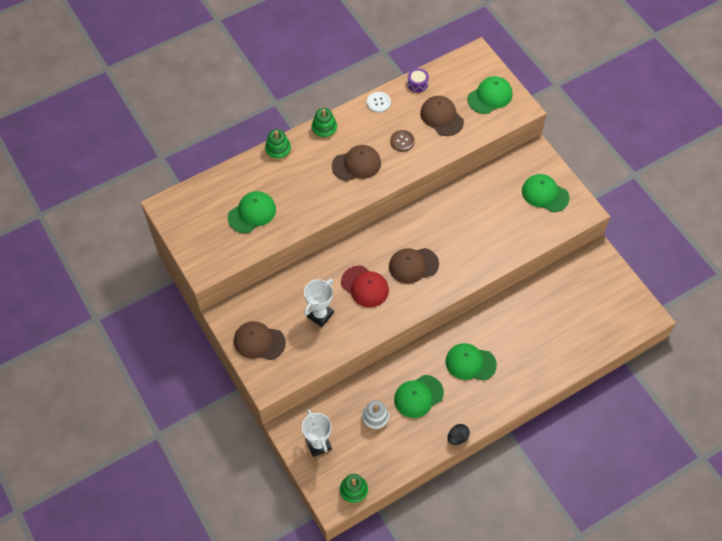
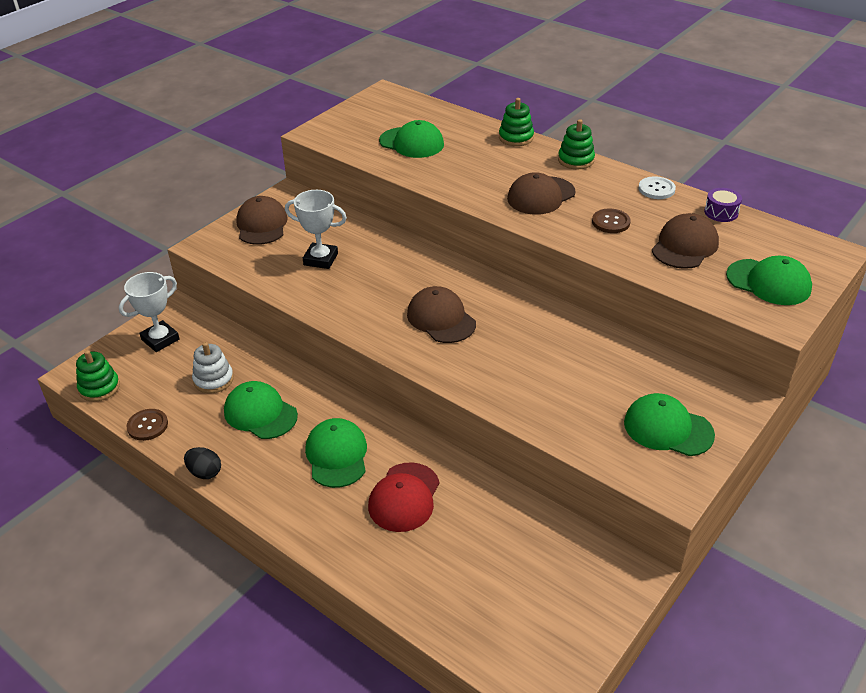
camera: 70 degrees right, 20 degrees down
brown cap [332,145,381,181] -> brown cap turned 90 degrees clockwise [507,172,576,215]
red cap [341,265,389,307] -> red cap moved to [368,462,440,532]
green cap [522,174,570,212] -> green cap turned 75 degrees counterclockwise [624,393,715,456]
none -> brown button [126,409,168,441]

